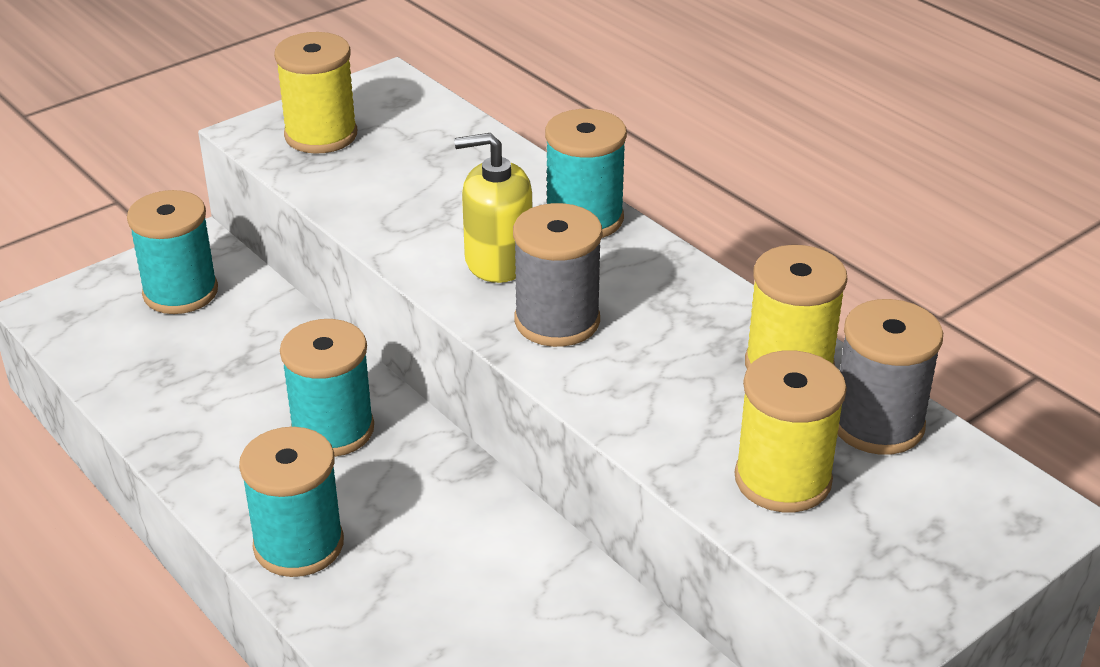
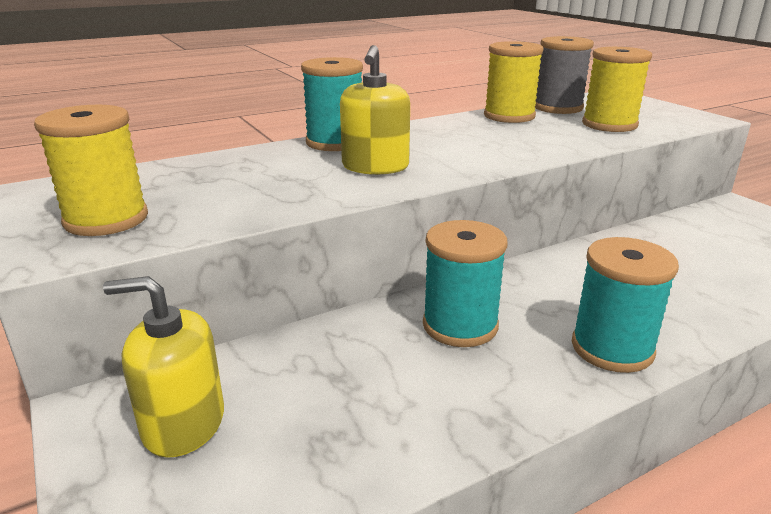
camera: 80 degrees left, 10 degrees down
turquoise spool [127,190,218,314] -> yellow soap dispenser [103,276,224,458]
grey spool [513,203,602,347] -> none

